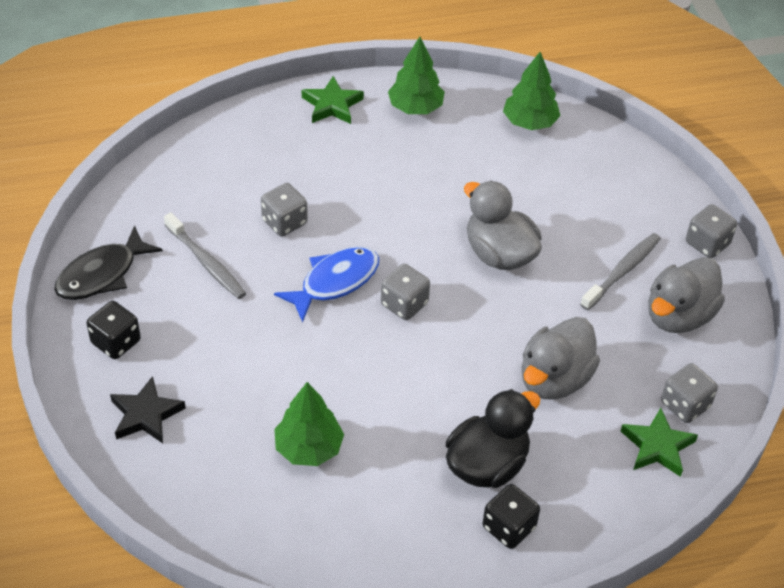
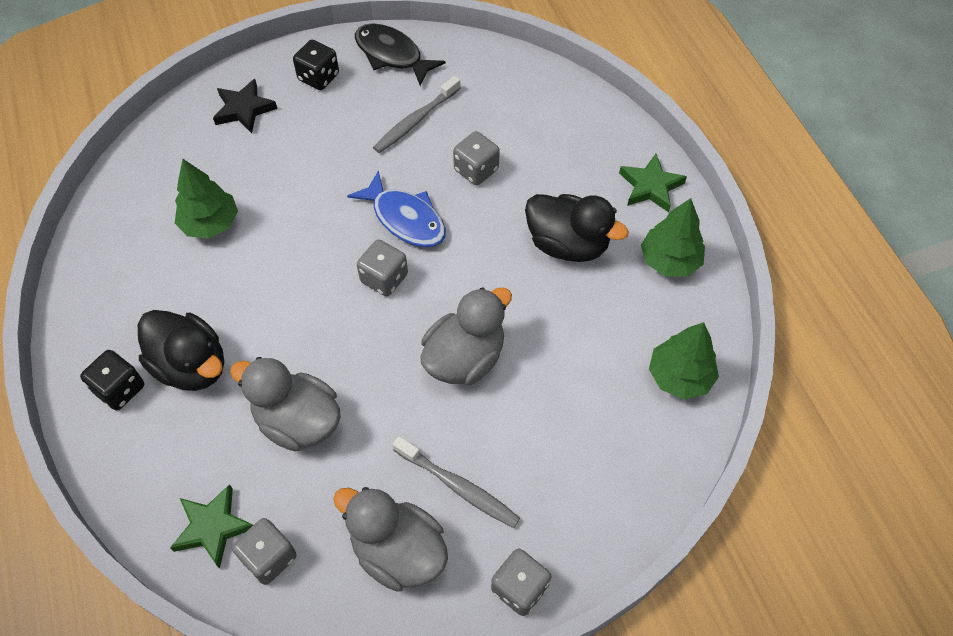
camera: 85 degrees right, 10 degrees up
none -> black duck [525,194,629,262]

